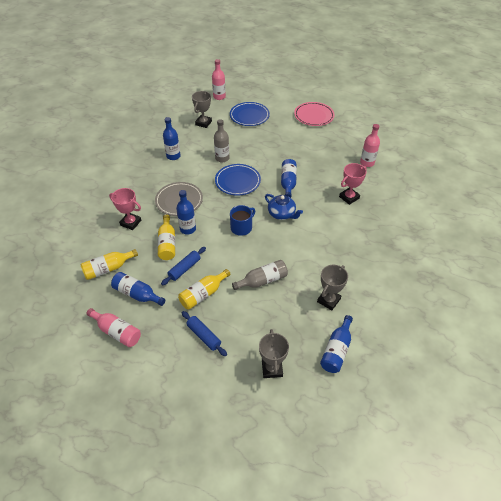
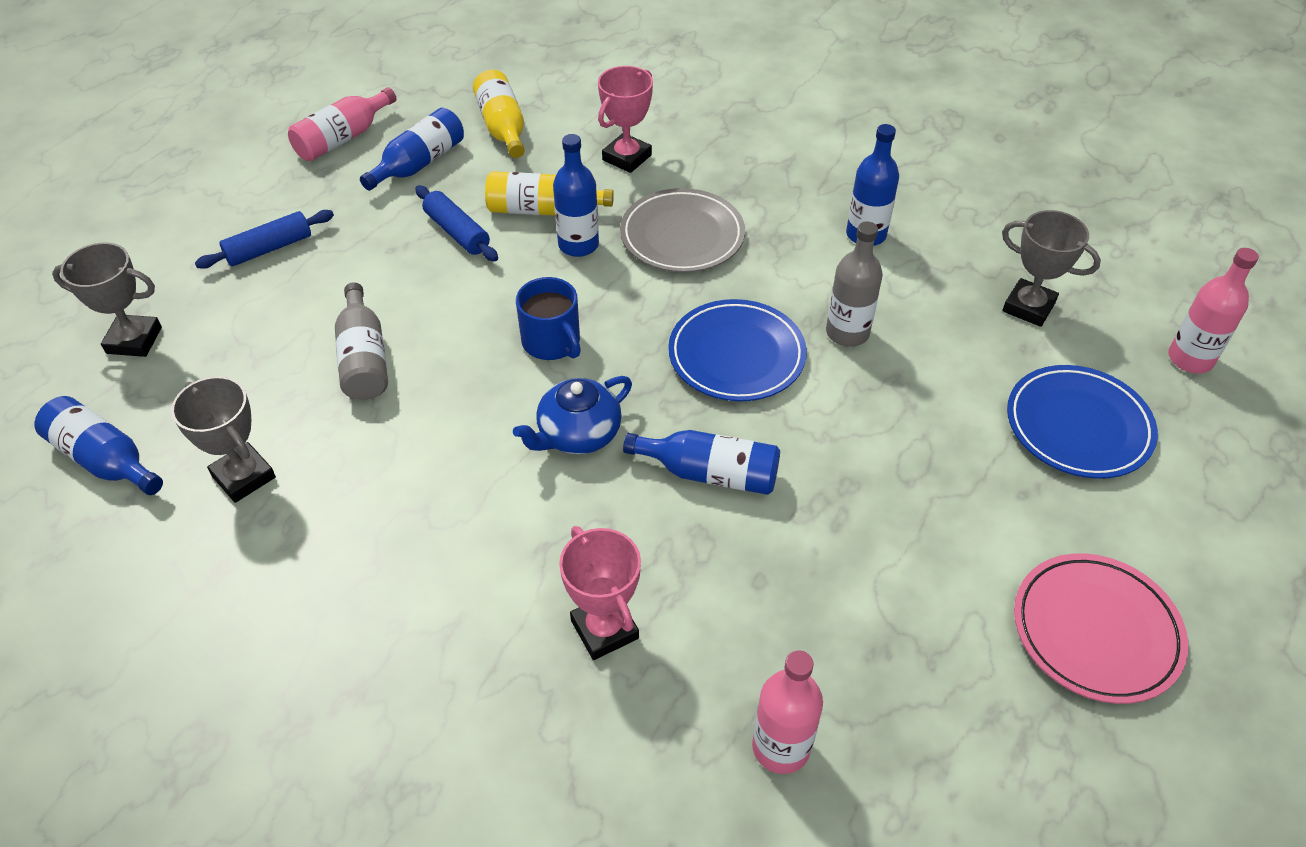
camera: 100 degrees right, 0 degrees up
yellow bottle [178,269,231,310] -> none

